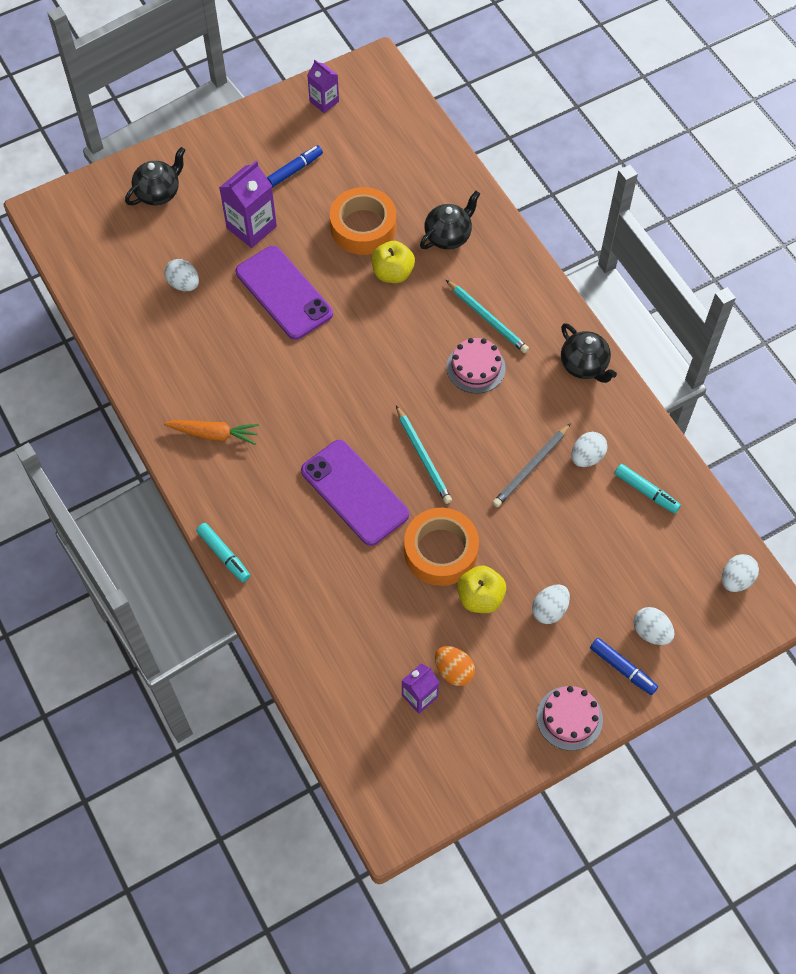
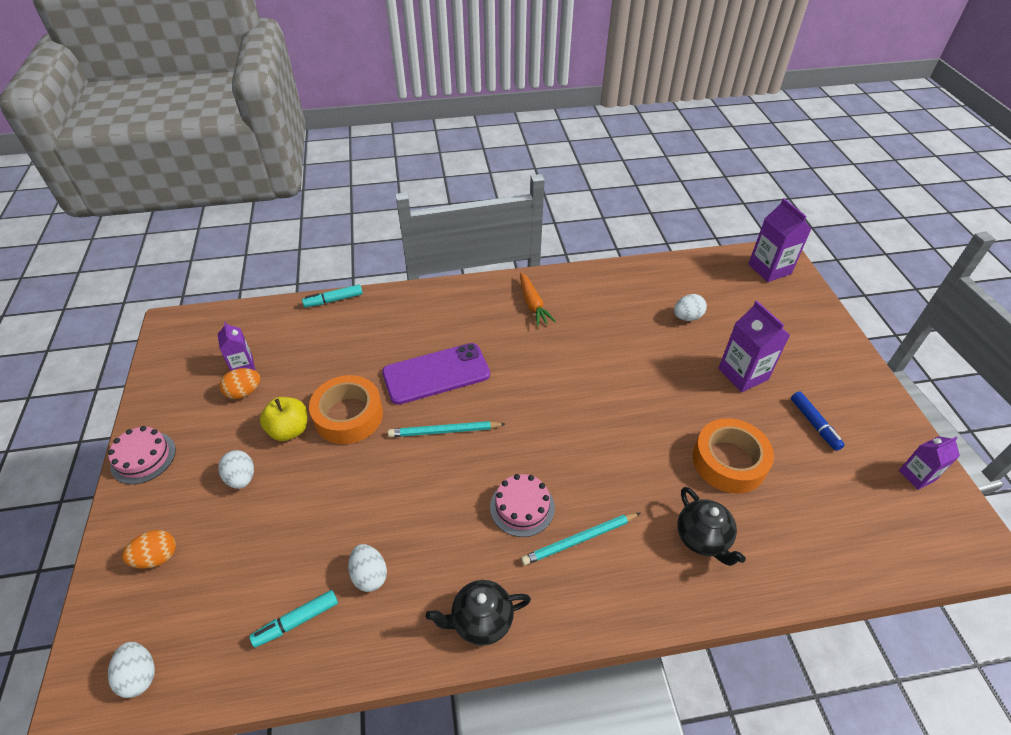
camera: 110 degrees right, 15 degrees down
black teapot [125,147,185,205] -> none
orange carrot [164,420,259,445] -> orange carrot turned 45 degrees counterclockwise [520,272,556,327]
turquoise marker [196,523,250,582] -> turquoise marker moved to [302,284,363,307]
purple phone [236,246,333,340] -> none
yellow apple [372,241,415,283] -> none
grey pencil [492,423,571,507] -> none
blue marker [590,638,658,695] -> none
white egg [633,607,675,645] -> orange egg [122,530,176,568]
none -> purple carton [748,198,812,282]

